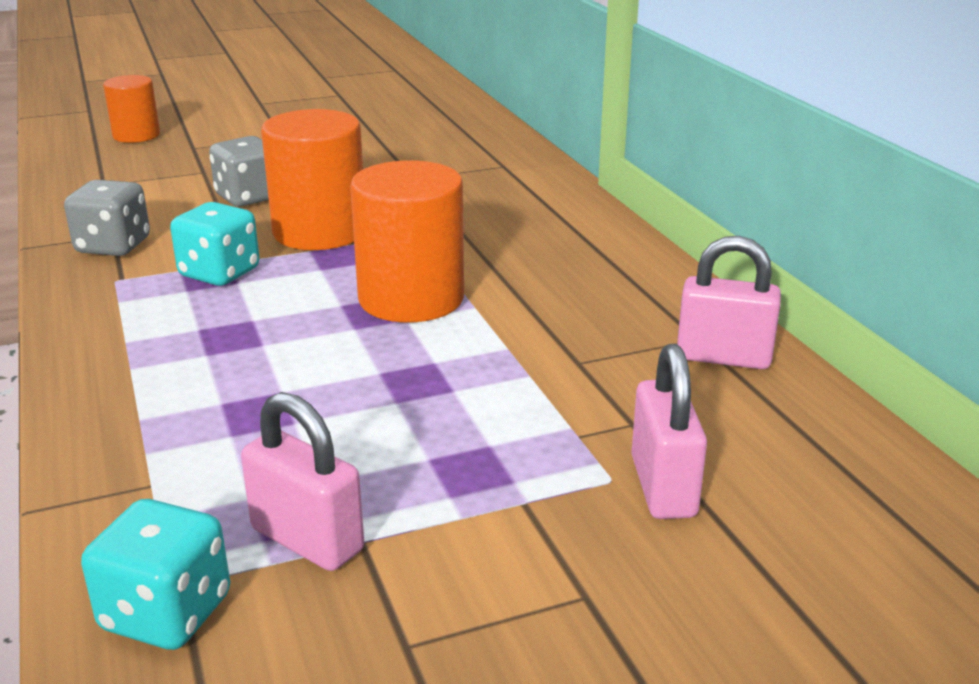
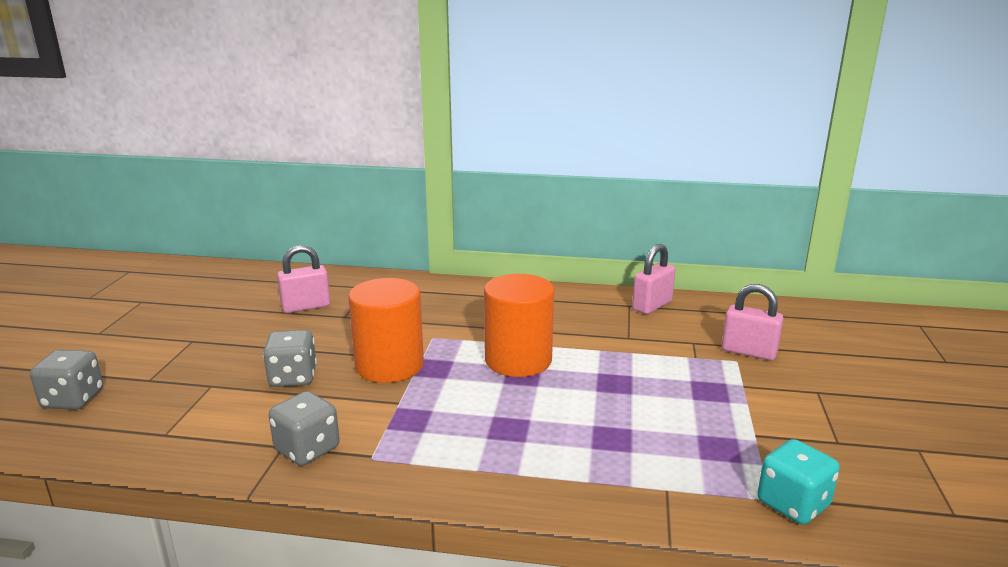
camera: 60 degrees left, 5 degrees down
orange cylinder [103,75,160,143] -> grey dice [30,350,103,410]
turquoise dice [170,202,260,286] -> none
pink padlock [241,392,364,571] -> pink padlock moved to [277,245,330,313]

